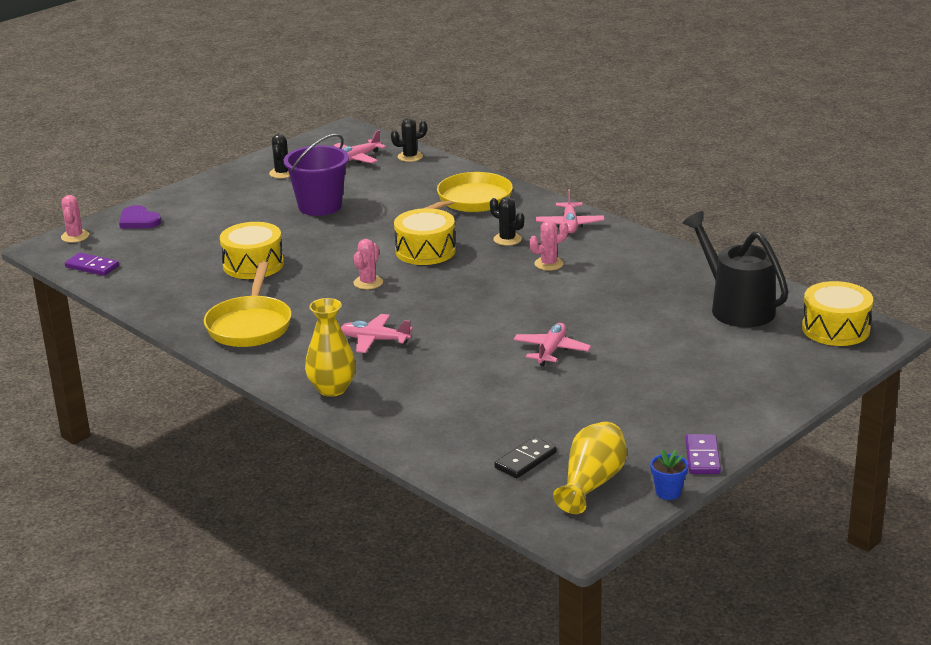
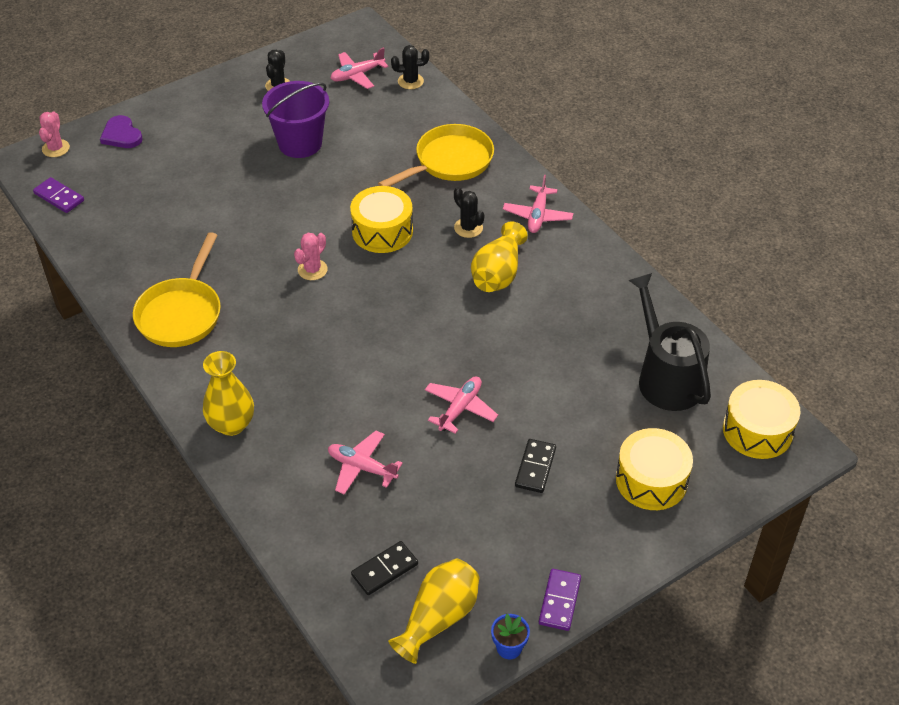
camera: 10 degrees right, 20 degrees up
yellow drum [220,222,284,279] -> yellow drum moved to [616,428,693,510]
pink plane [341,314,413,353] -> pink plane moved to [328,431,403,494]
pink cactus [529,220,568,271] -> yellow vase [471,221,528,292]
none -> black domino [515,439,556,493]

